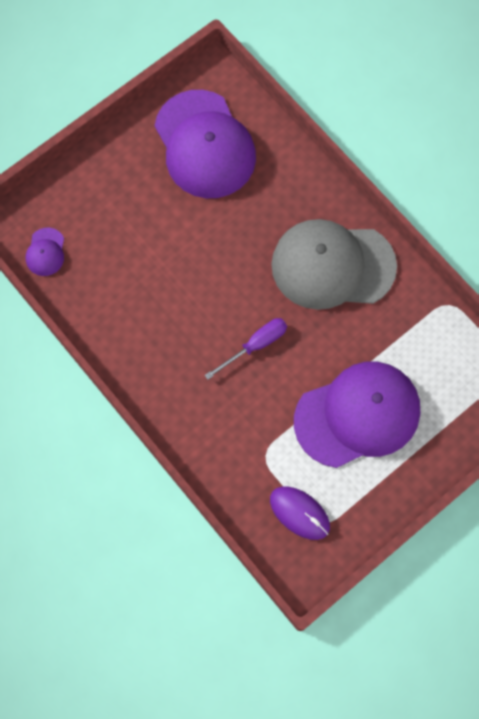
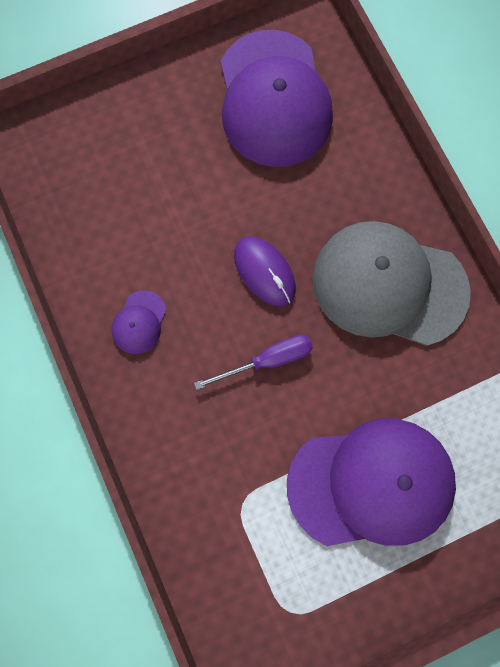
camera: 15 degrees right, 5 degrees up
purple cap [26,228,64,276] -> purple cap moved to [111,290,167,354]
purple mouse [270,486,330,540] -> purple mouse moved to [234,236,296,306]

